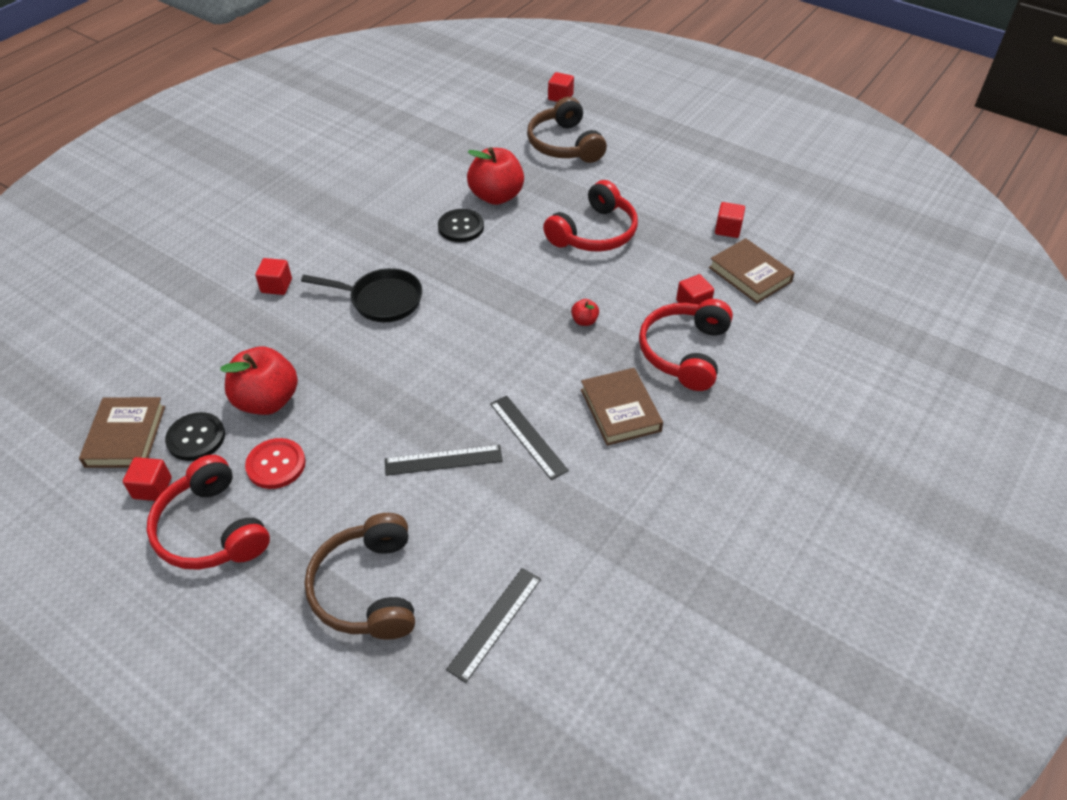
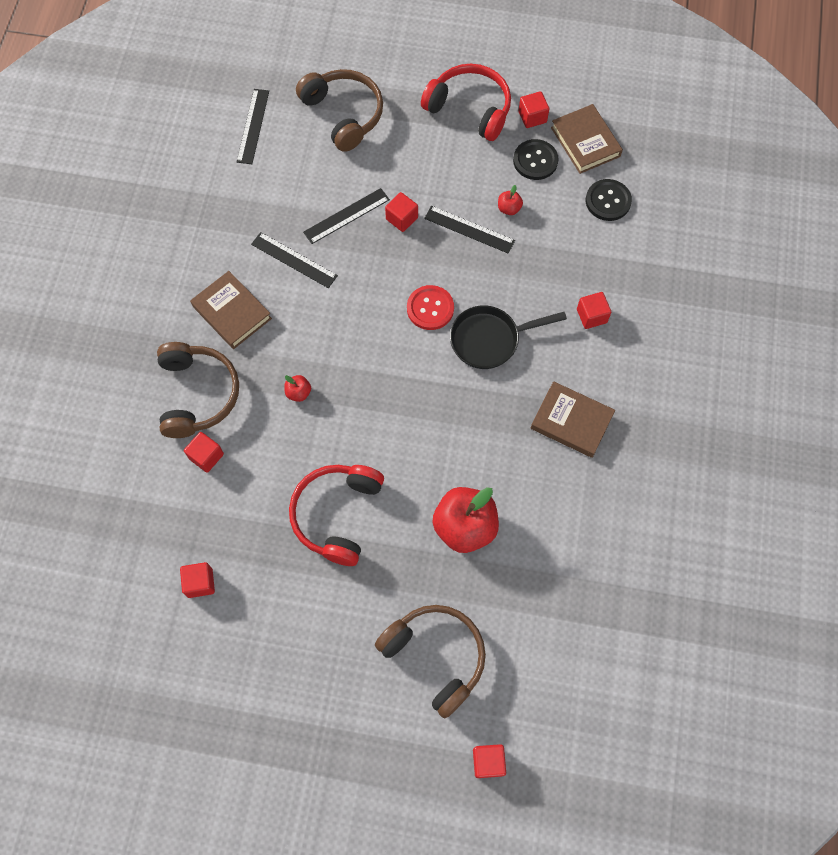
camera: 155 degrees right, 20 degrees up
red apple [220,347,298,415] -> red apple [498,185,523,215], size x0.43
red button [245,438,306,489] -> red button moved to [407,285,454,330]
black button [438,209,484,242] -> black button moved to [586,179,632,221]
red headphones [639,299,733,391] -> brown headphones [157,342,239,438]
brown book [709,238,795,303] -> brown book moved to [531,381,615,458]
none -> red cube [385,192,418,232]
none -> black ruler [424,206,515,254]

